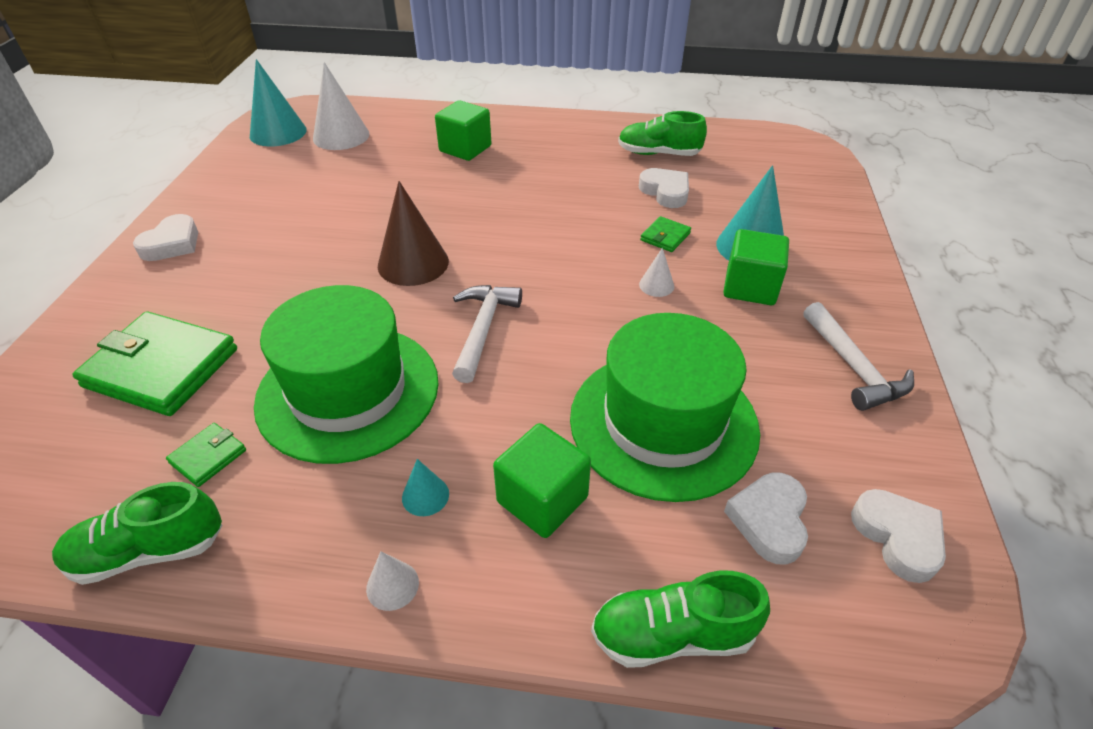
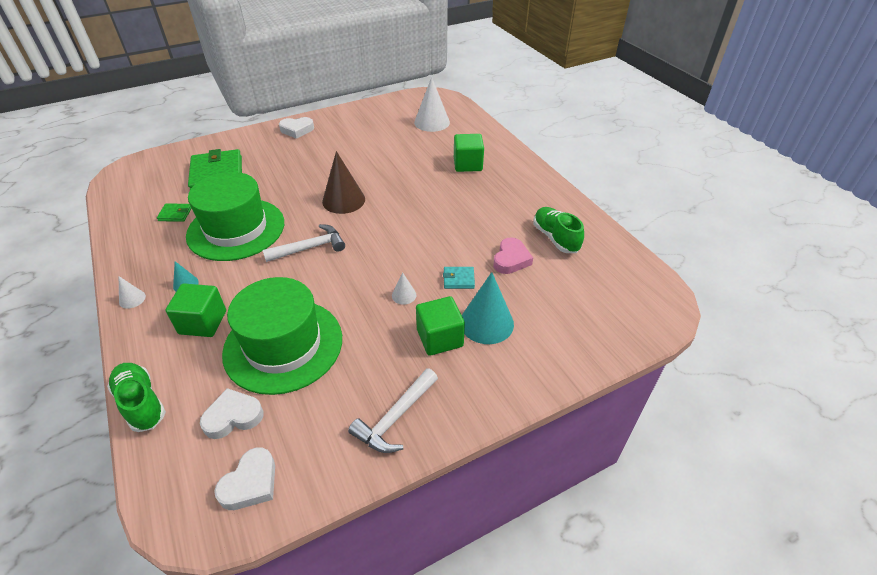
camera: 55 degrees right, 0 degrees up
green shoe [52,482,223,585] -> none
turquoise cone [250,59,307,147] -> none
white heart [639,168,689,208] -> pink heart [493,237,533,274]
green wallet [640,216,691,252] -> turquoise wallet [443,267,475,289]

